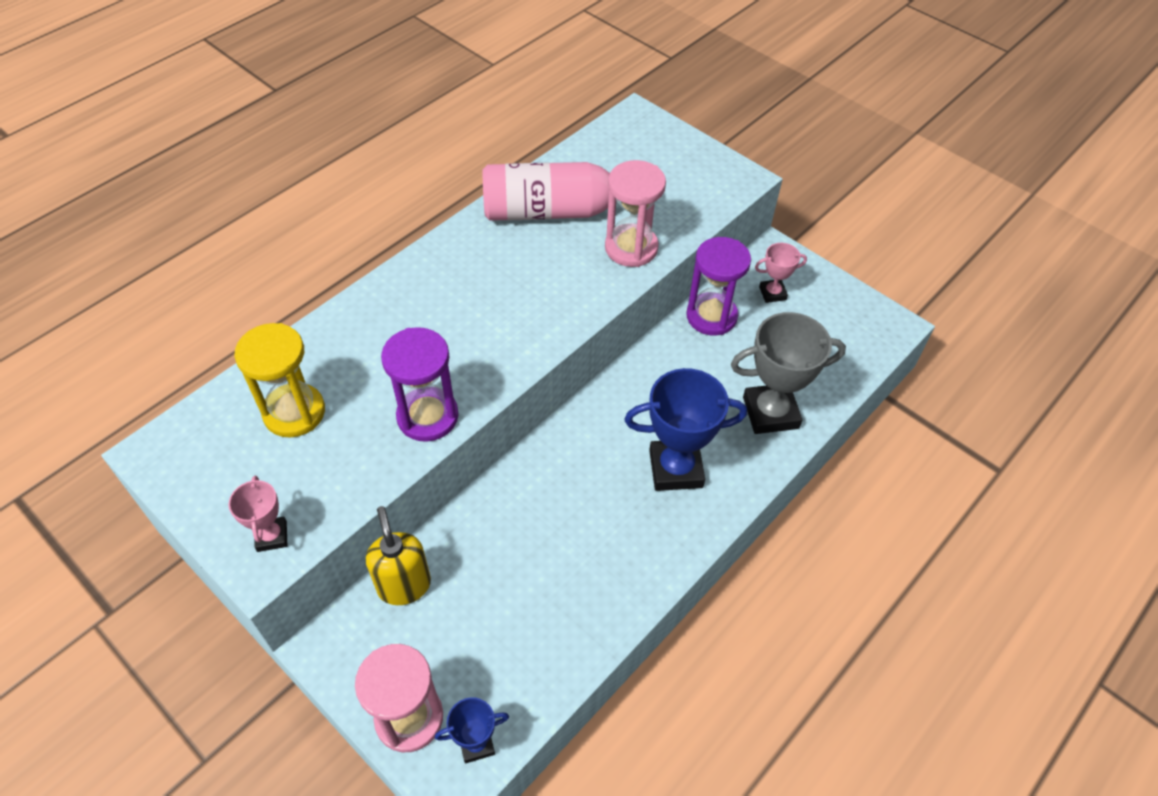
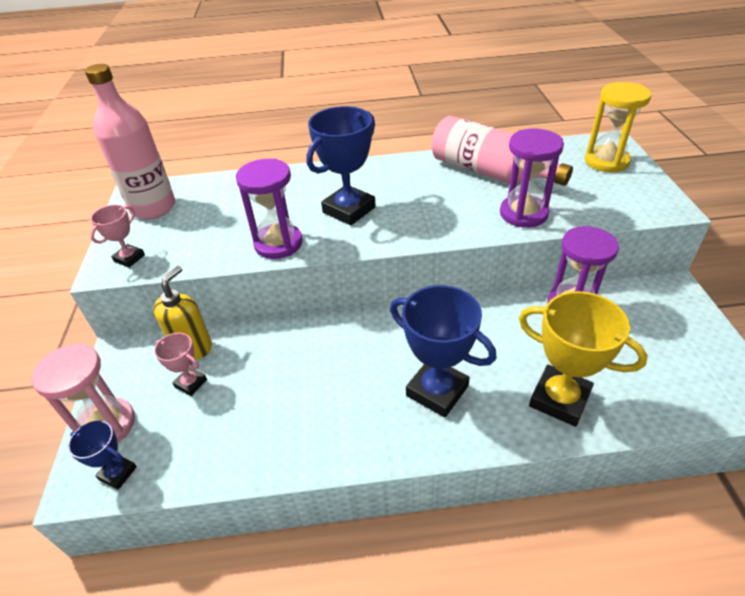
camera: 45 degrees right, 10 degrees down
yellow hourglass [234,323,325,438] -> yellow hourglass moved to [585,82,652,173]
pink hourglass [605,160,666,267] -> purple hourglass [500,129,564,228]
grey trophy [731,312,846,434] -> yellow trophy [519,291,648,427]
pink trophy [755,243,807,303] -> pink trophy moved to [154,333,207,396]
none -> pink bottle [85,64,175,219]
none -> blue trophy [306,106,376,225]

